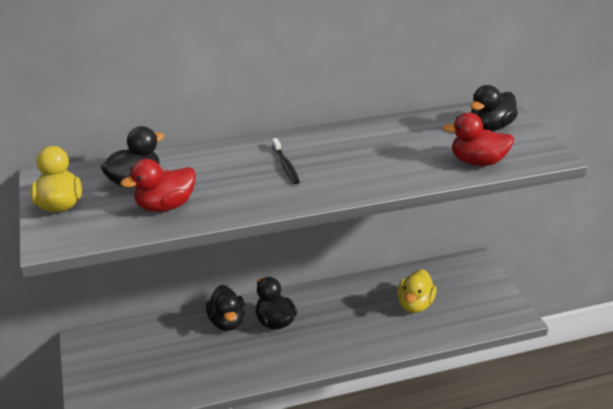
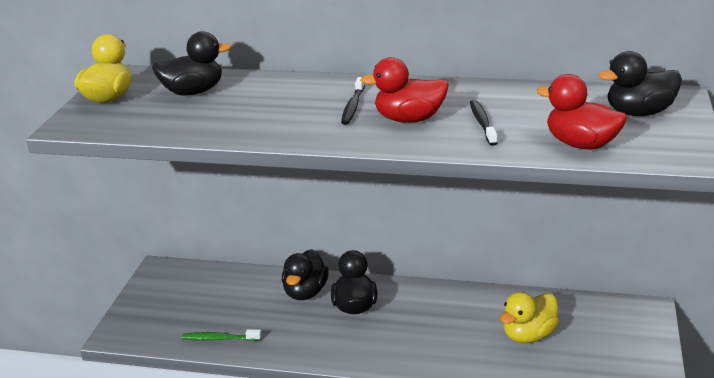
camera: 30 degrees right, 5 degrees down
red duck [120,159,196,212] -> red duck moved to [360,57,449,123]
none -> green toothbrush [182,329,262,341]
none -> black toothbrush [470,100,497,146]

